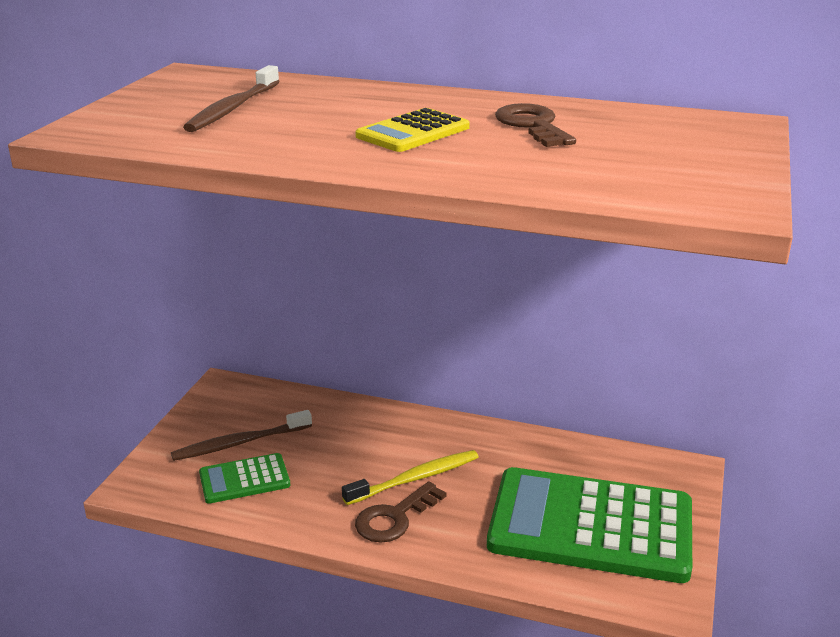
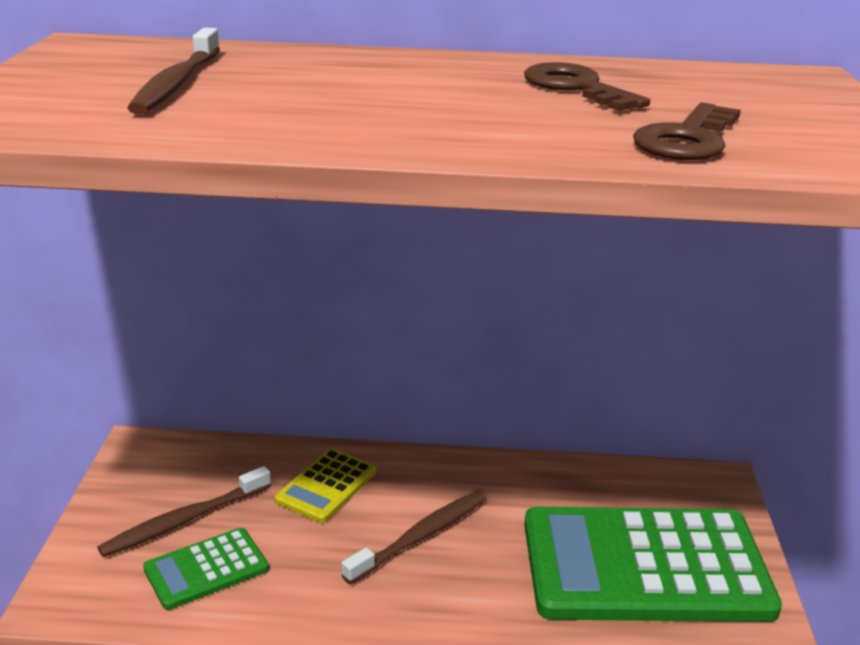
camera: 15 degrees left, 0 degrees up
yellow toothbrush [342,450,479,505] -> brown toothbrush [341,491,487,584]
yellow calculator [355,108,470,152] -> yellow calculator moved to [274,448,377,523]
brown key [355,481,447,543] -> brown key moved to [633,103,741,160]

